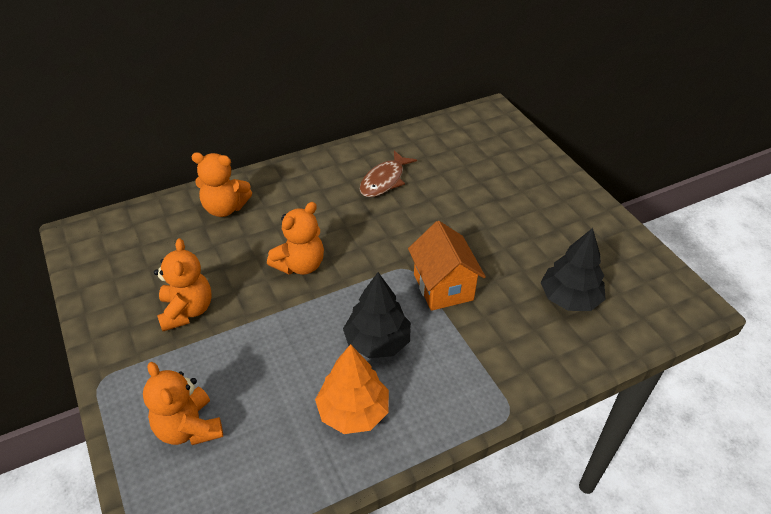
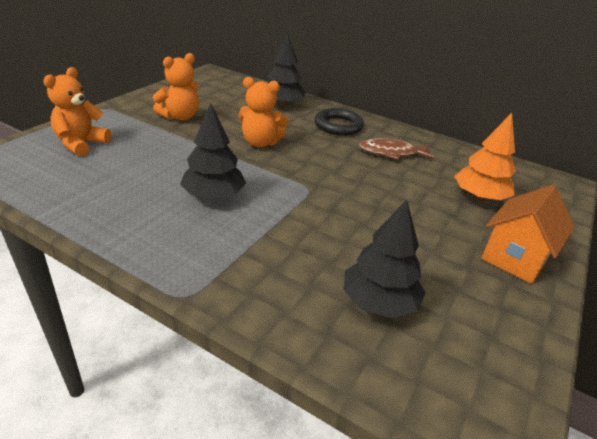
camera: 55 degrees right, 10 degrees down
orange teddy bear [192,152,252,217] -> black tree [267,33,306,106]
orange tree [315,344,389,434] -> orange tree moved to [454,113,516,201]
orange house [408,221,486,311] -> orange house moved to [481,185,575,284]
none -> black ring [314,108,364,136]

